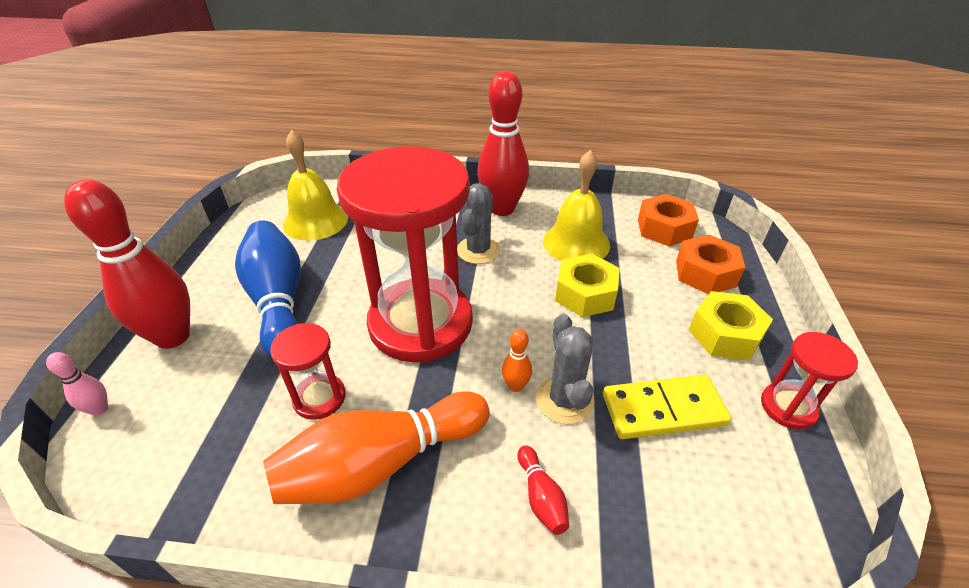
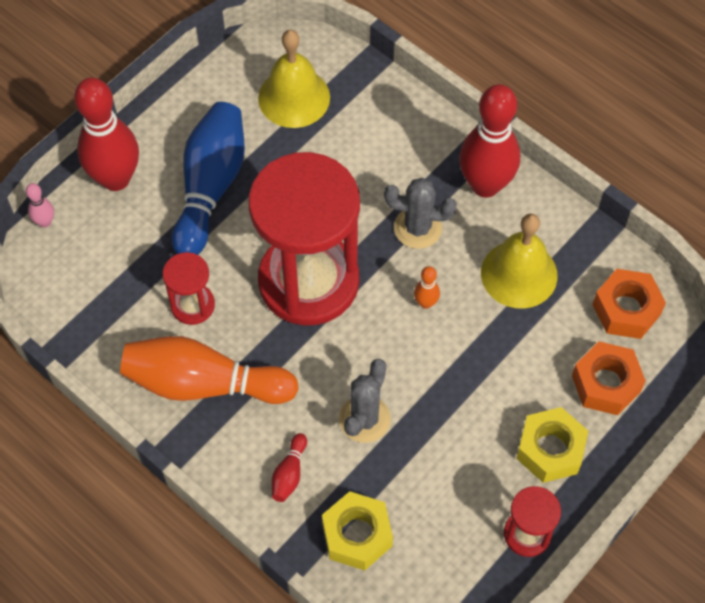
camera: 35 degrees right, 20 degrees up
grey cactus [457,183,500,264] -> grey cactus turned 45 degrees clockwise [384,178,457,249]
orange bowling pin [502,329,532,392] -> orange bowling pin moved to [414,266,440,309]
yellow nut [555,254,620,317] -> yellow nut moved to [322,491,393,570]
yellow domino [603,375,732,439] -> none

